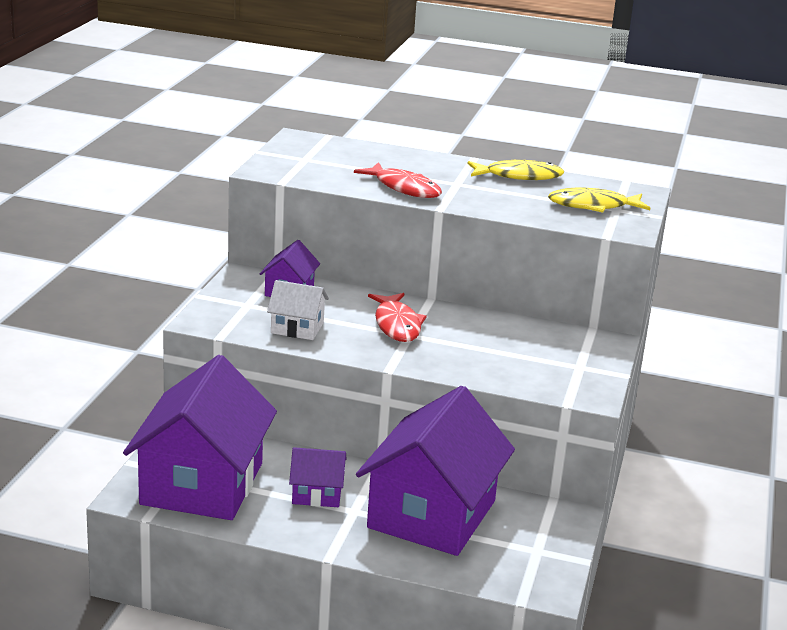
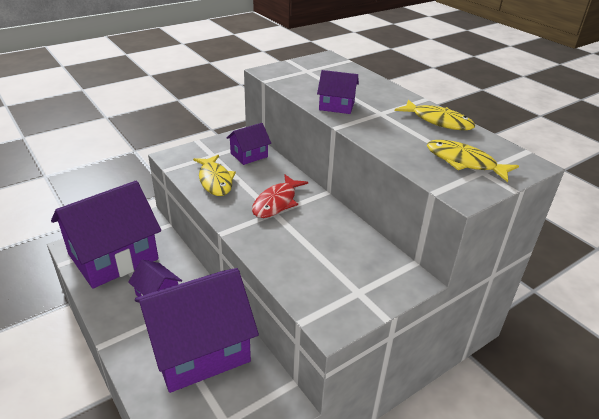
camera: 40 degrees right, 10 degrees up
white house [267,280,329,340] -> yellow fish [193,155,236,196]
red fish [354,162,442,198] -> purple house [317,70,359,114]

